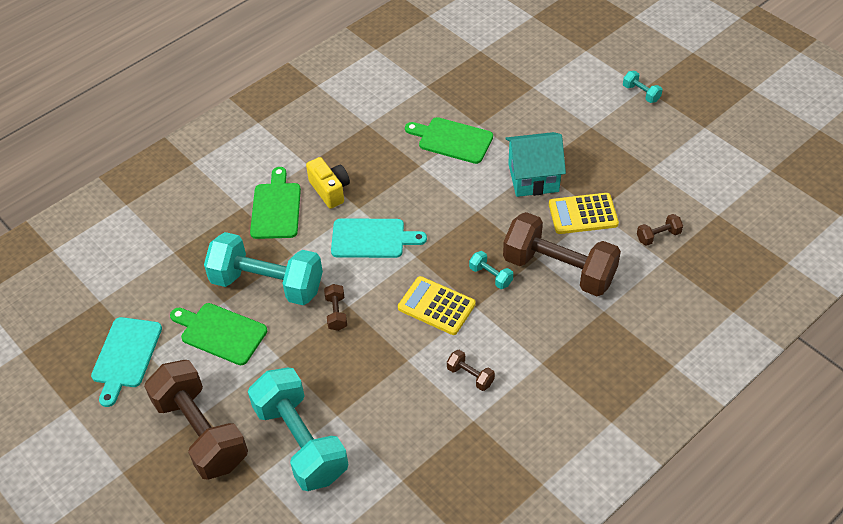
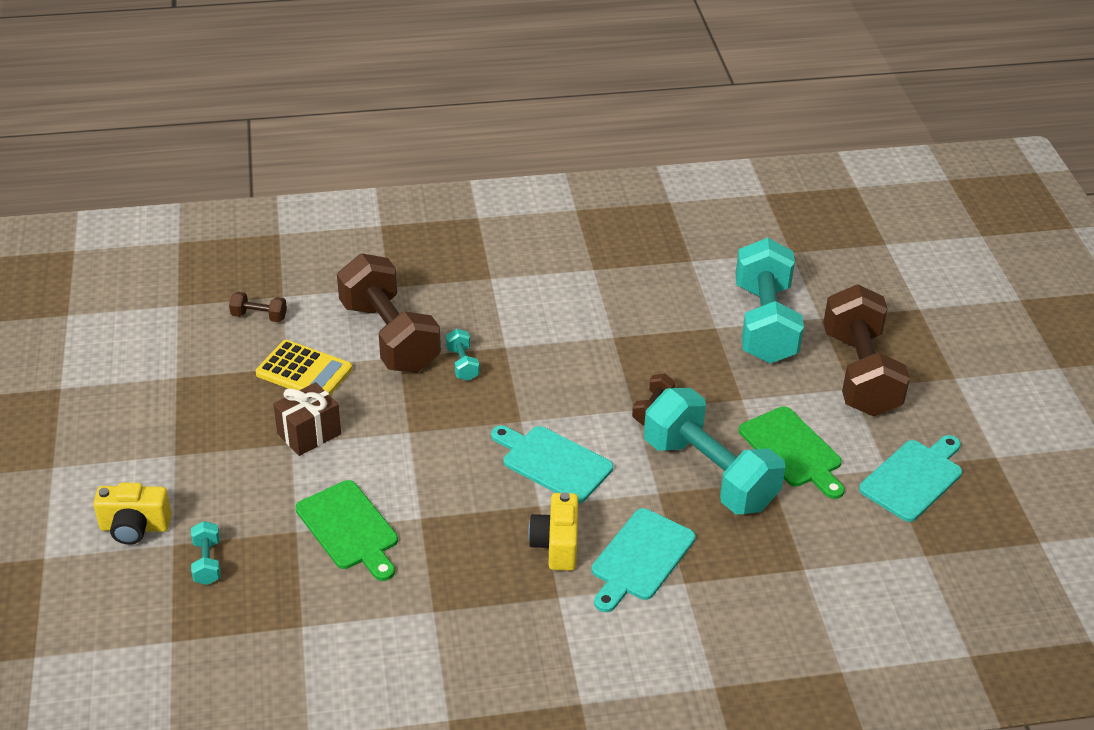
camera: 150 degrees left, 10 degrees down
green cutting board [250,167,301,239] -> turquoise cutting board [592,508,696,612]
yellow calculator [398,276,476,335] -> none
brown dumbbell [447,350,495,391] -> none
turquoise house [505,132,566,197] -> brown gift [273,382,341,456]
turquoise dumbbell [623,71,663,103] -> turquoise dumbbell moved to [191,521,221,585]
none -> yellow camera [93,483,172,545]

